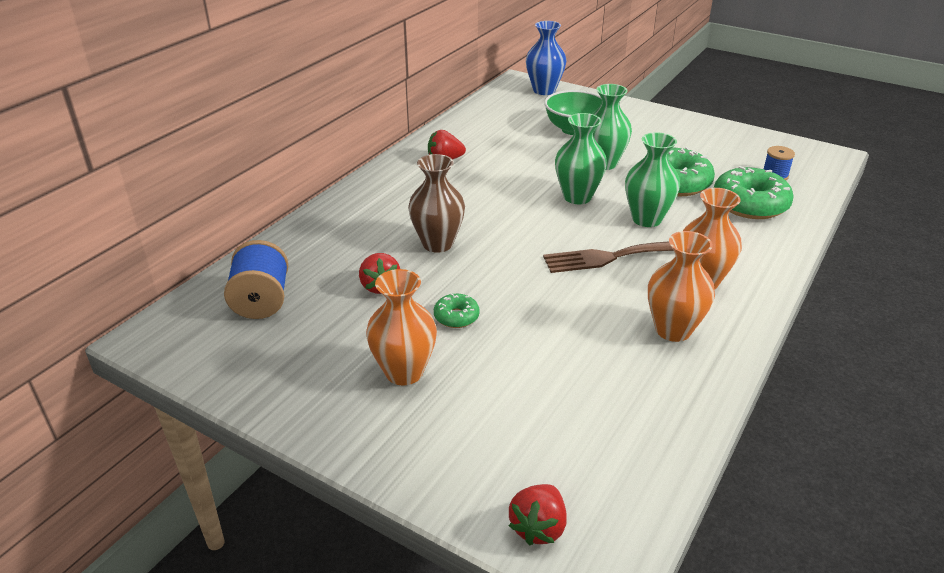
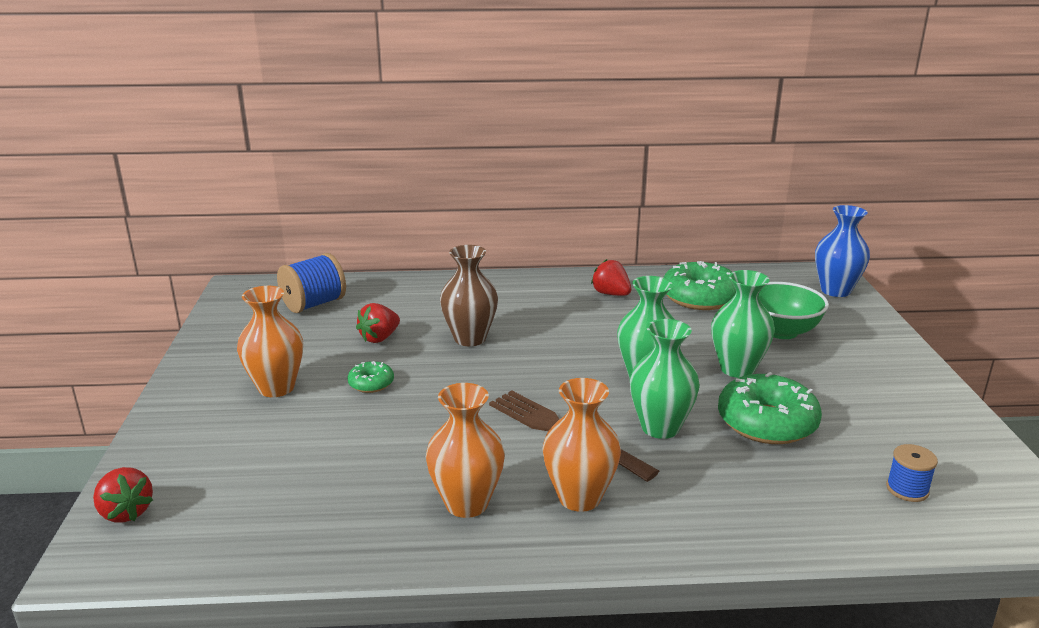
camera: 55 degrees right, 10 degrees down
red strawberry [509,484,567,546] -> red strawberry turned 120 degrees counterclockwise [93,467,153,523]
green donut [714,166,794,219] -> green donut moved to [663,261,736,310]

